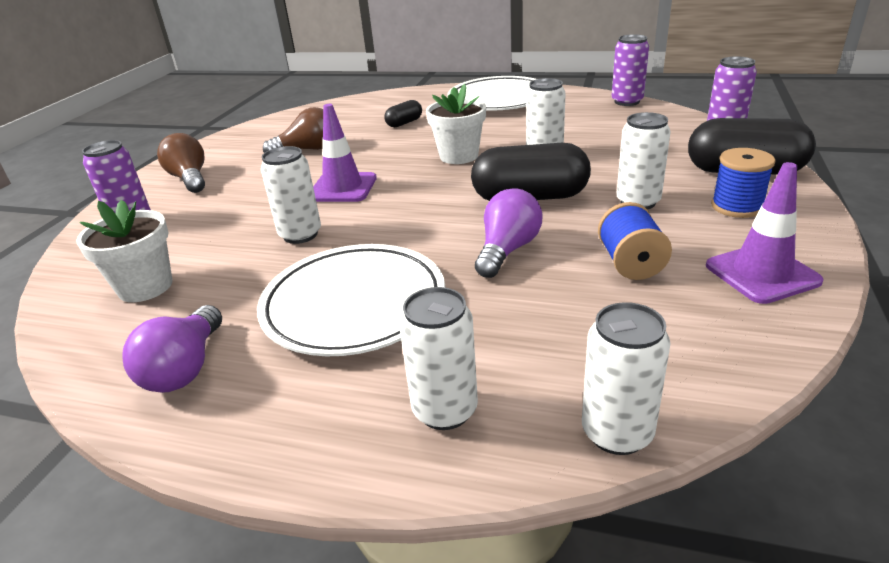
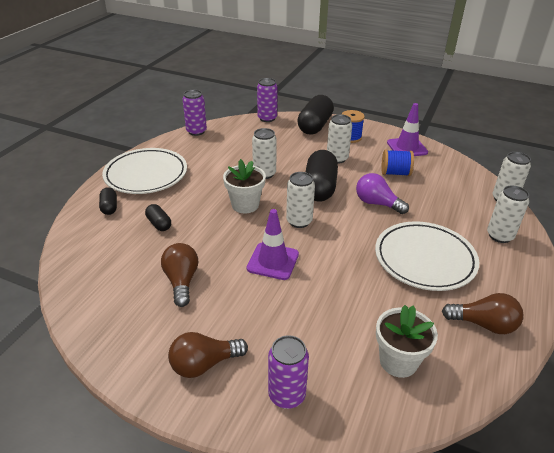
camera: 85 degrees left, 5 degrees up
purple light bulb [122,305,222,393] -> brown light bulb [442,293,523,334]
white can [261,146,321,244] -> white can moved to [286,172,315,228]
none -> black capsule [99,187,117,215]

